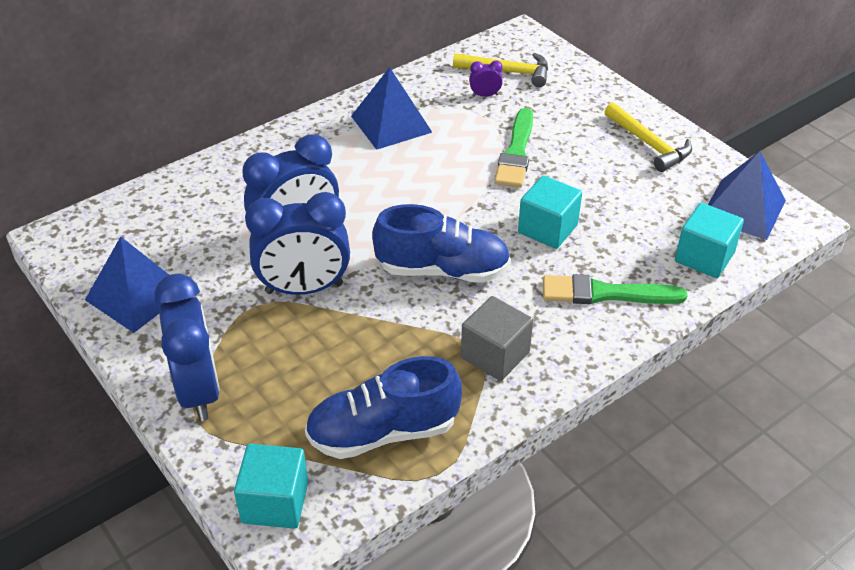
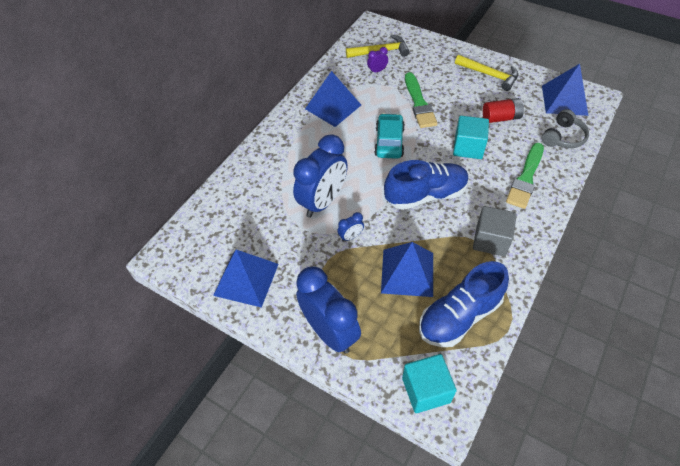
camera: 20 degrees left, 10 degrees up
blue clock [245,192,350,295] -> blue clock [337,212,364,242], size x0.41
green brush [543,274,688,304] -> green brush turned 45 degrees counterclockwise [506,143,544,209]
turquoise cube [675,203,744,278] -> grey headphones [542,109,589,148]
none -> turquoise car [374,113,405,159]
none -> blue pyramid [381,242,433,297]
none -> red battery [483,98,524,123]

